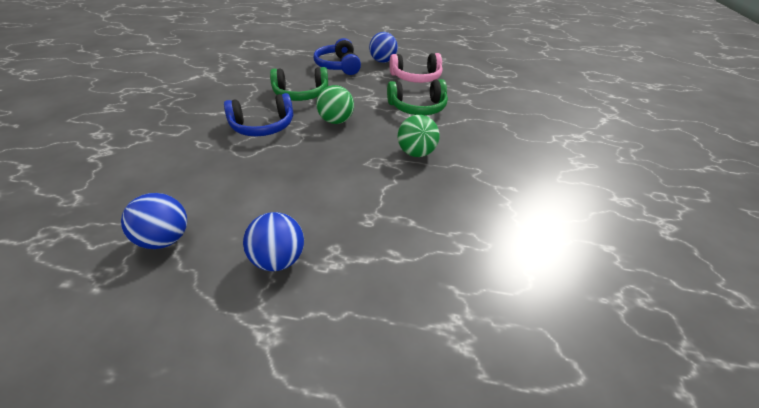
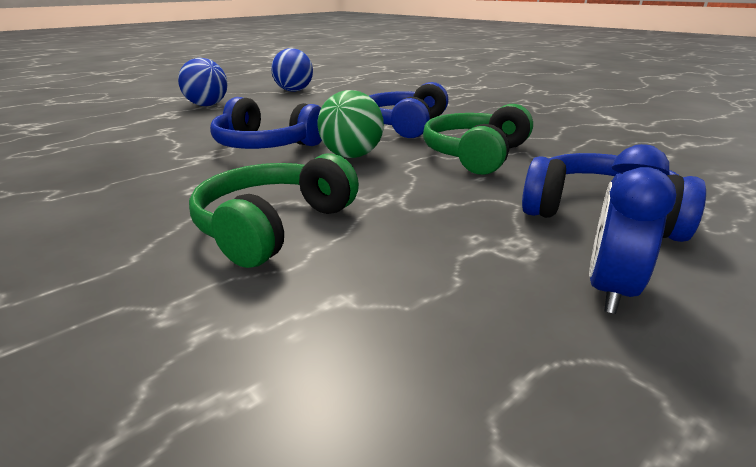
camera: 130 degrees right, 15 degrees down
blue ball [369,32,398,63] -> blue clock [589,144,676,314]
pink headphones [389,53,442,83] -> none
green ball [398,115,440,157] -> none
none -> blue headphones [210,97,322,149]

